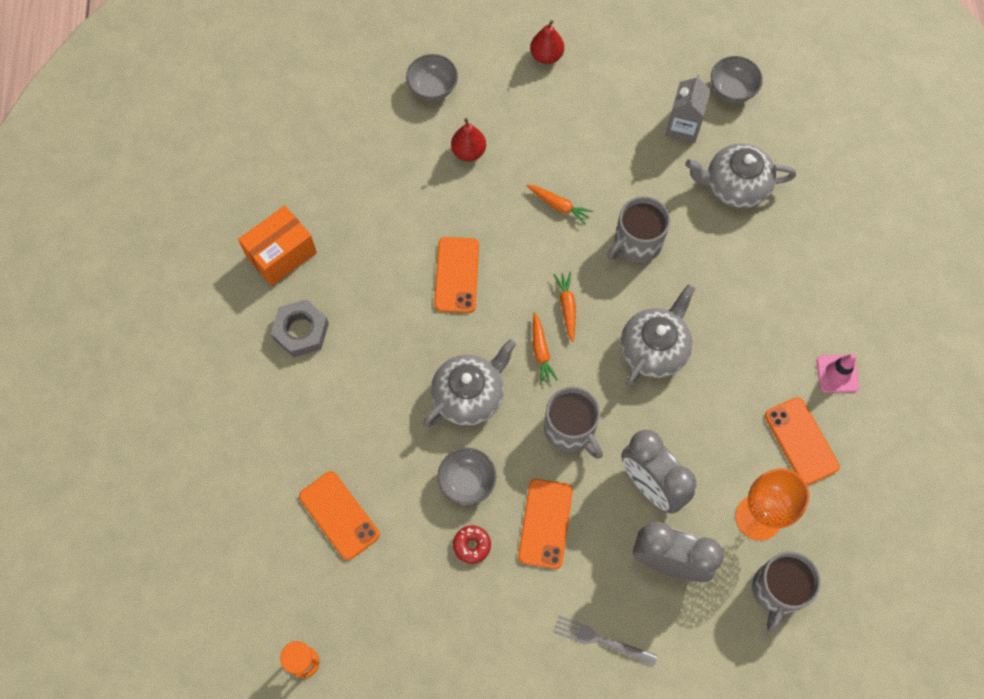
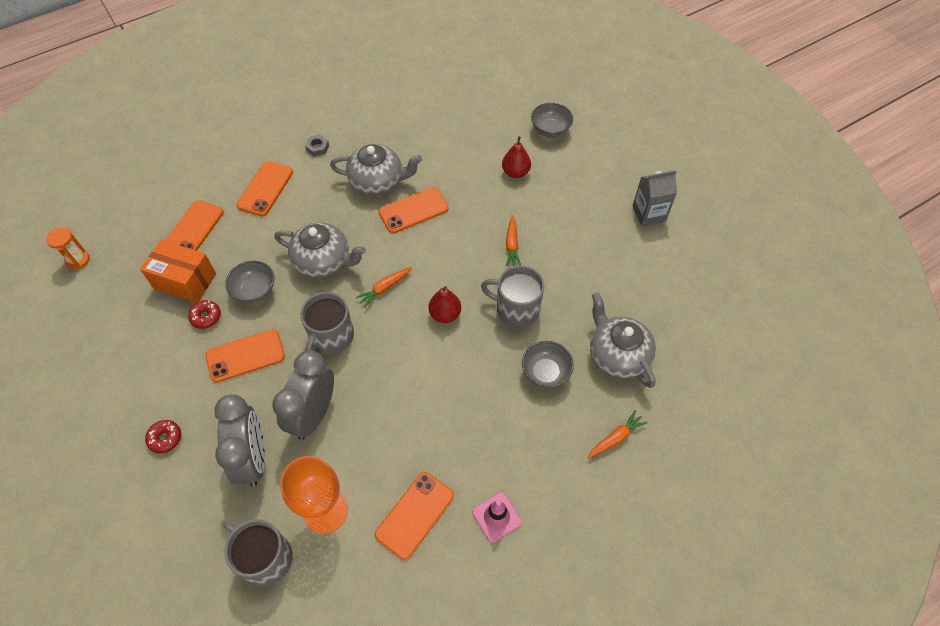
camera: 60 degrees right, 10 degrees down
orange box [238,205,317,286] -> orange box moved to [140,240,216,303]
grey nut [271,299,329,358] -> grey nut [305,135,329,157], size x0.54
red pear [530,20,564,64] -> red pear moved to [428,286,461,323]
orange carrot [553,272,576,342] -> orange carrot moved to [587,410,648,458]
grey fork [553,615,658,666] -> red donut [145,420,181,454]
grey teapot [621,284,695,387] -> grey teapot moved to [330,144,422,195]
grey carton [665,75,711,143] -> grey carton moved to [632,170,677,226]
grey bowl [711,56,763,103] -> grey bowl moved to [522,341,574,388]
grey mug [752,551,821,633] -> grey mug turned 45 degrees clockwise [223,519,293,587]
none -> orange phone [236,161,293,216]

